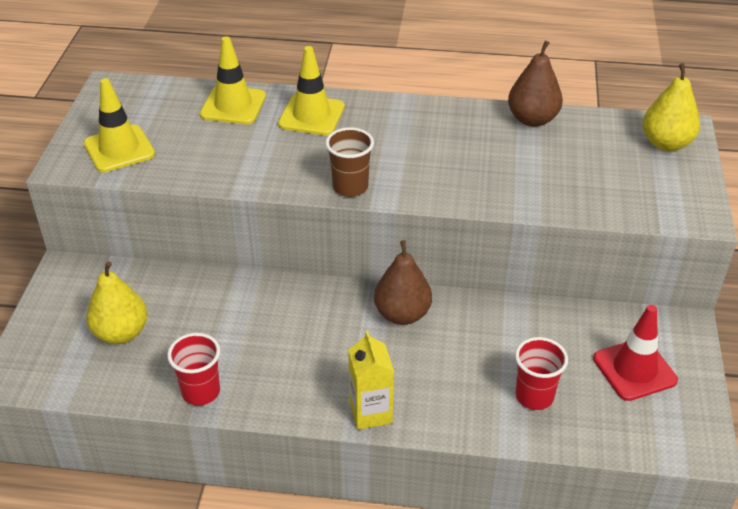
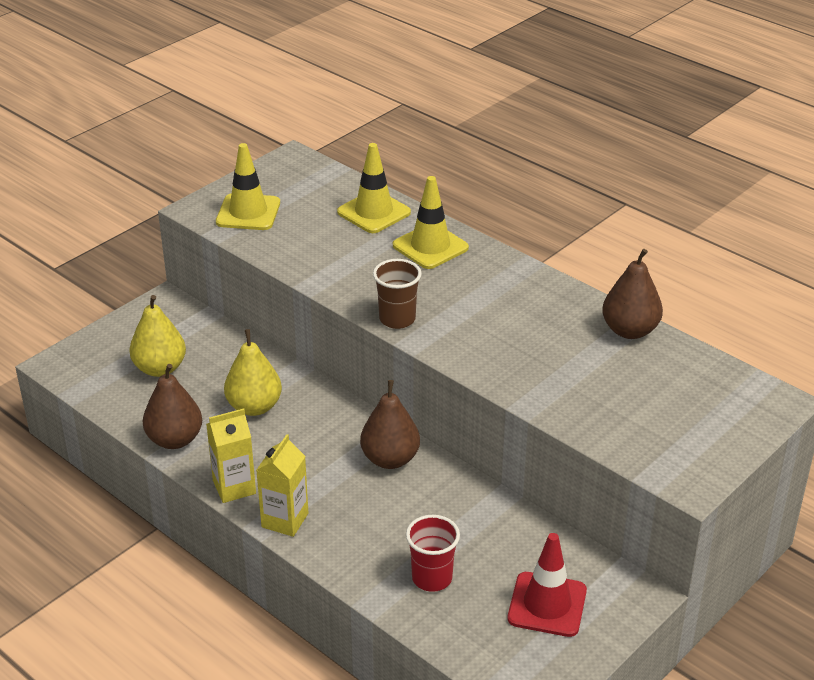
camera: 35 degrees right, 5 degrees down
red cup [167,333,220,405] -> brown pear [143,364,202,449]
yellow pear [643,63,700,151] -> yellow pear moved to [224,329,282,416]
none -> yellow carton [206,408,256,503]

